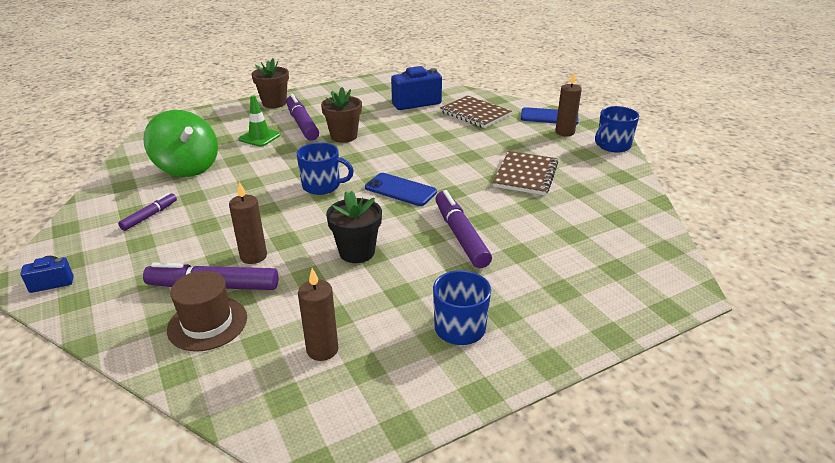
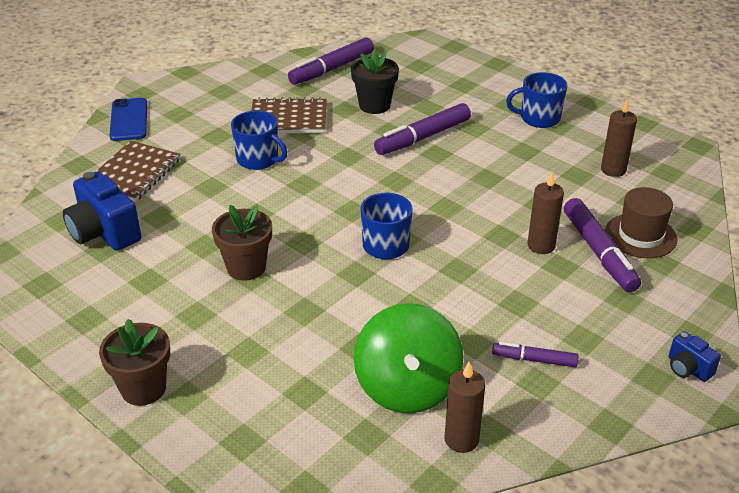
camera: 110 degrees left, 5 degrees up
green spinning top [143,110,218,177] -> green spinning top turned 150 degrees clockwise [354,303,463,413]
green traffic cone [238,95,281,147] -> none
purple marker [286,94,319,141] -> purple marker moved to [288,37,374,85]
black flower pot [326,191,382,263] -> black flower pot moved to [351,49,399,114]
blue phone [365,173,437,206] -> none
brown candle [555,72,582,136] -> brown candle moved to [445,362,485,453]
blue mug [595,106,639,153] -> blue mug moved to [231,111,287,170]

